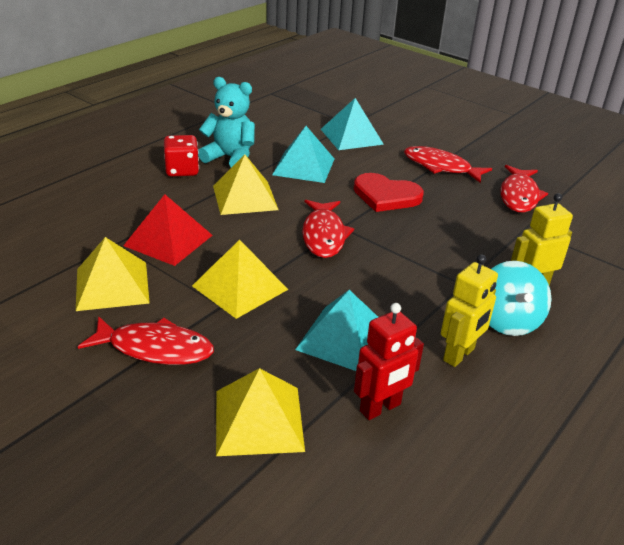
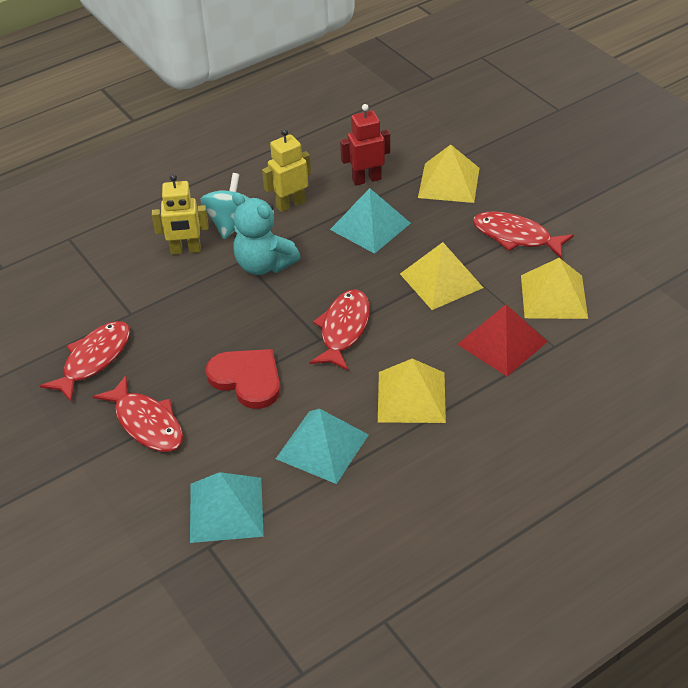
camera: 160 degrees left, 10 degrees up
red dice [164,135,199,177] -> none
turquoise teddy bear [198,77,255,167] -> turquoise teddy bear moved to [232,192,300,275]

